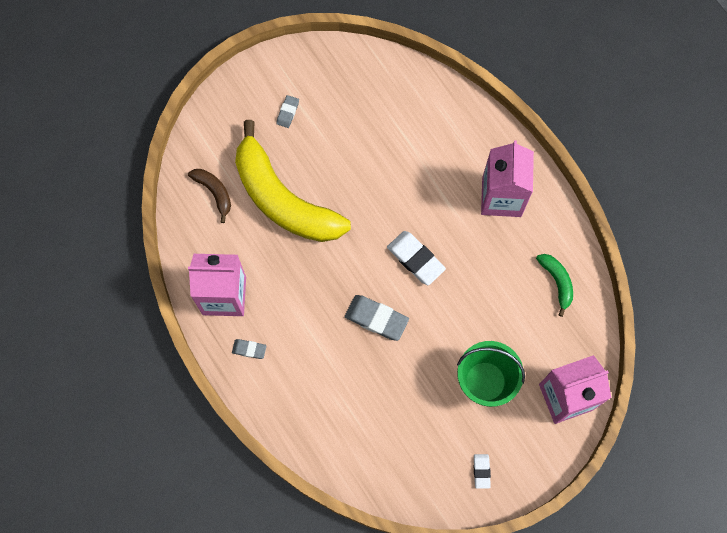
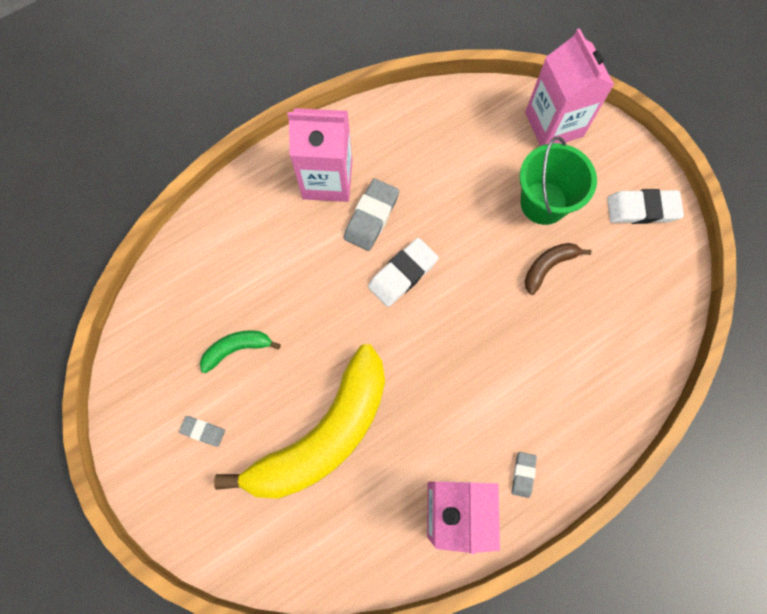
camera: 90 degrees left, 0 degrees up
brown banana [188,169,231,223] -> brown banana moved to [525,243,591,295]
grey eraser [345,295,409,341] -> grey eraser moved to [344,179,399,251]
white eraser [474,454,491,489] -> white eraser [607,189,684,224], size x1.83
green banana [536,254,573,317] -> green banana moved to [200,330,281,373]

